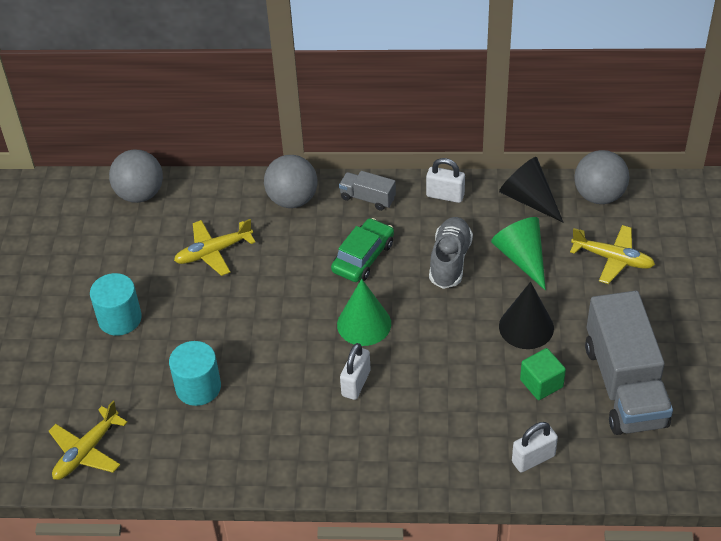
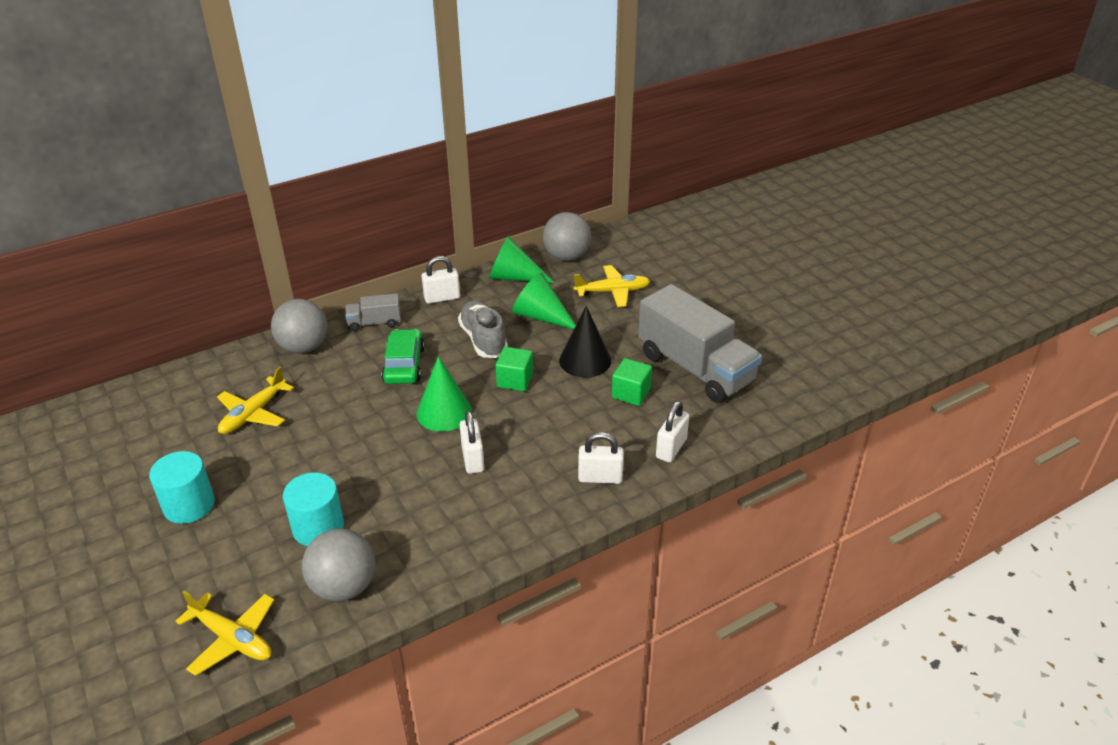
camera: 35 degrees left, 10 degrees down
yellow plane [49,401,128,480] -> yellow plane turned 60 degrees counterclockwise [175,590,274,676]
grey ball [109,150,163,203] -> grey ball moved to [302,528,375,602]
black cone [499,157,564,223] -> green cone [489,236,554,283]
none -> green cube [495,347,533,391]
none -> white padlock [578,432,624,484]

